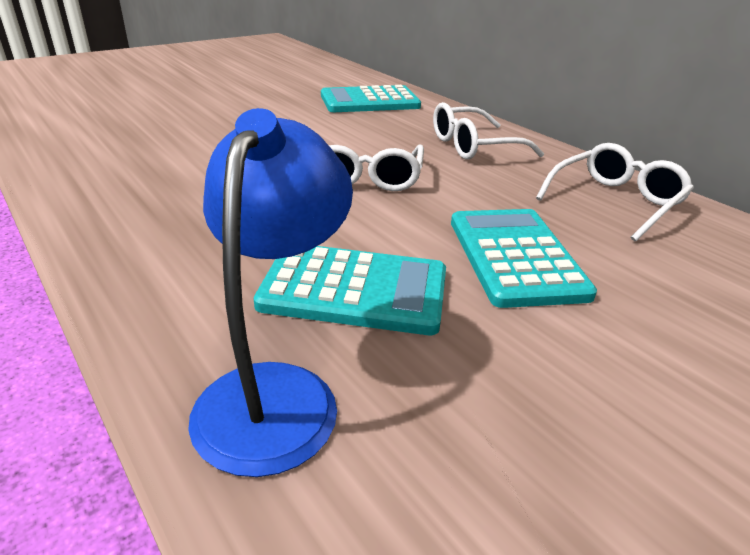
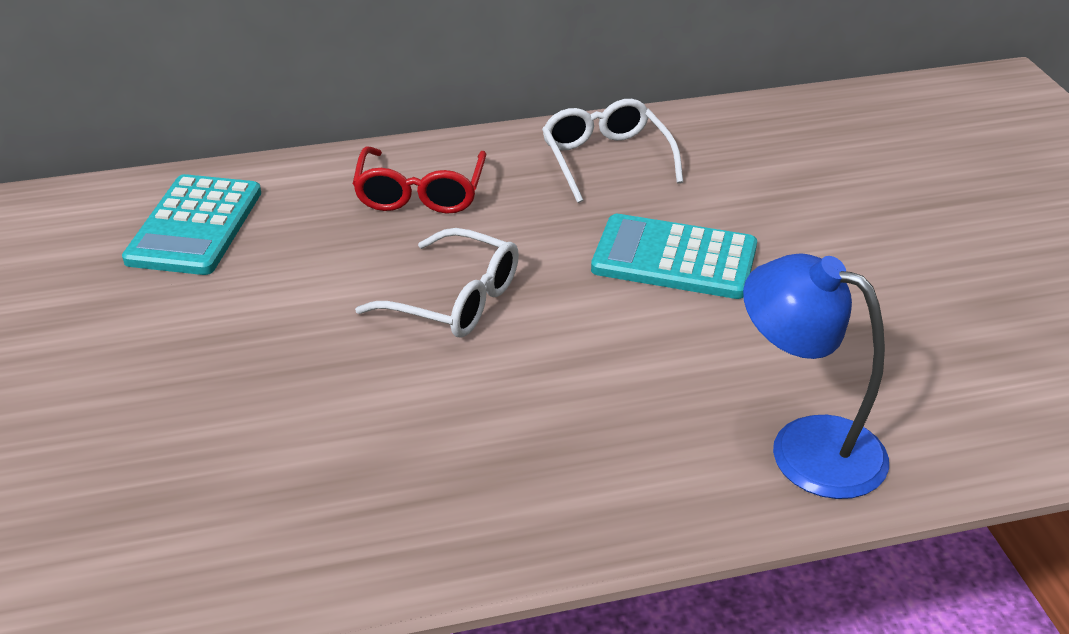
camera: 65 degrees left, 5 degrees up
turquoise calculator [254,246,446,335] -> none
white glasses [433,102,544,160] -> red glasses [353,147,486,214]

